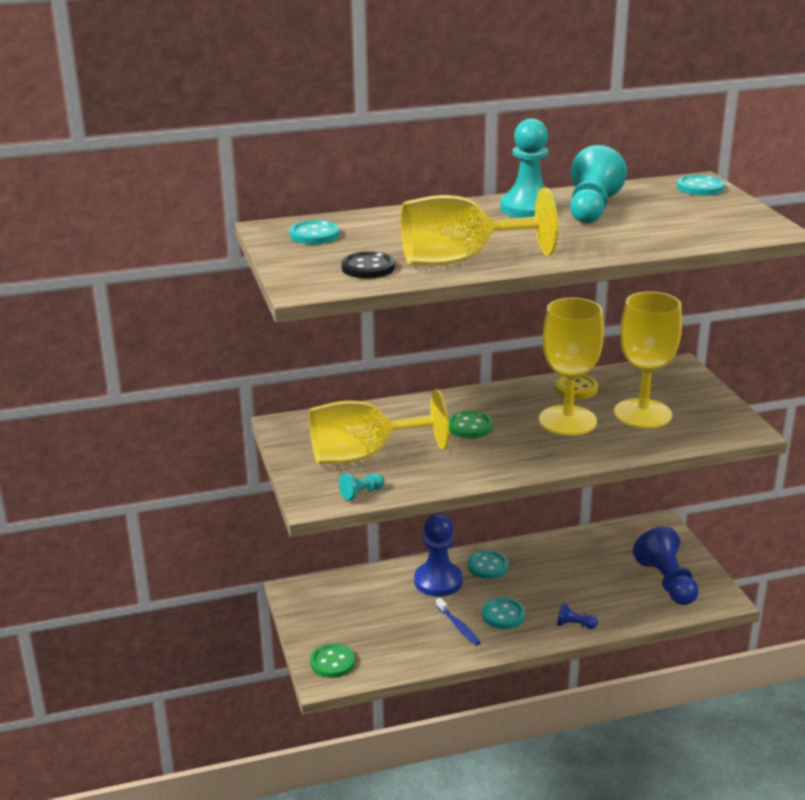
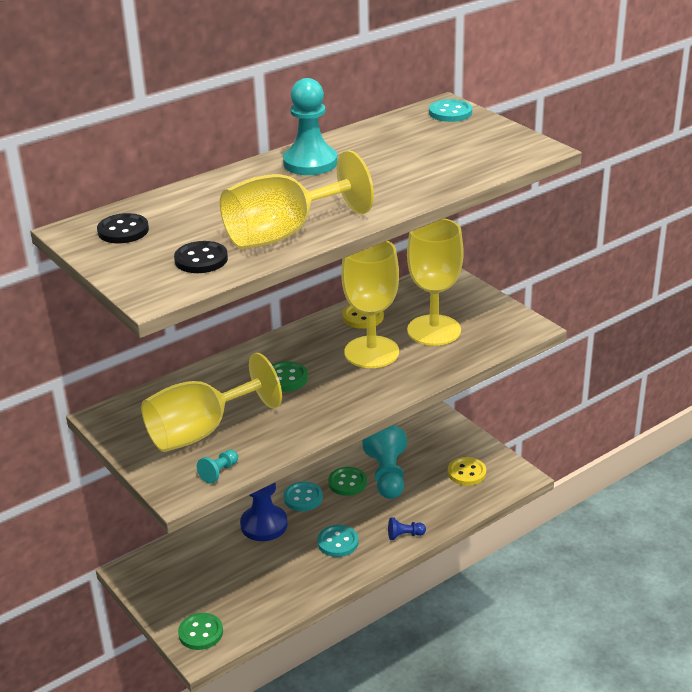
camera: 20 degrees left, 5 degrees up
turquoise button [289,220,339,244] -> black button [97,213,149,243]
blue toothbrush [436,598,481,646] -> none
turquoise pawn [570,145,627,223] -> turquoise pawn moved to [362,425,407,499]
blue pawn [633,526,699,605] -> yellow button [448,457,486,486]
none -> green button [328,467,367,496]

